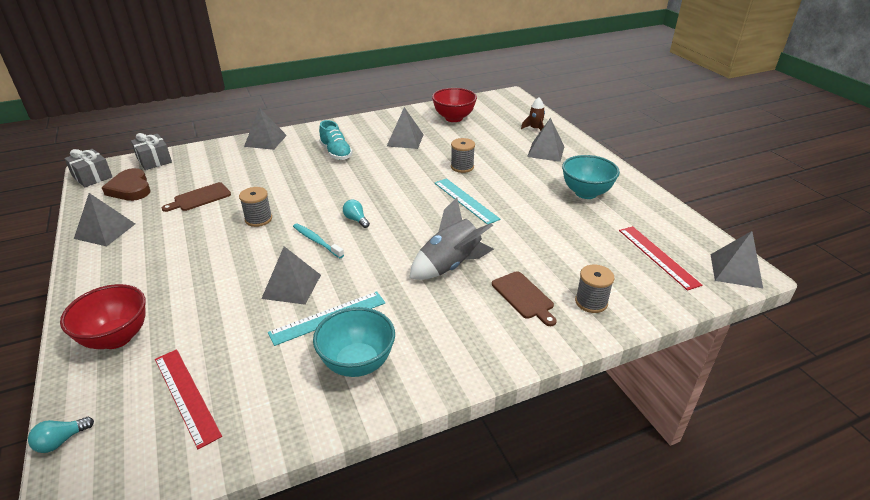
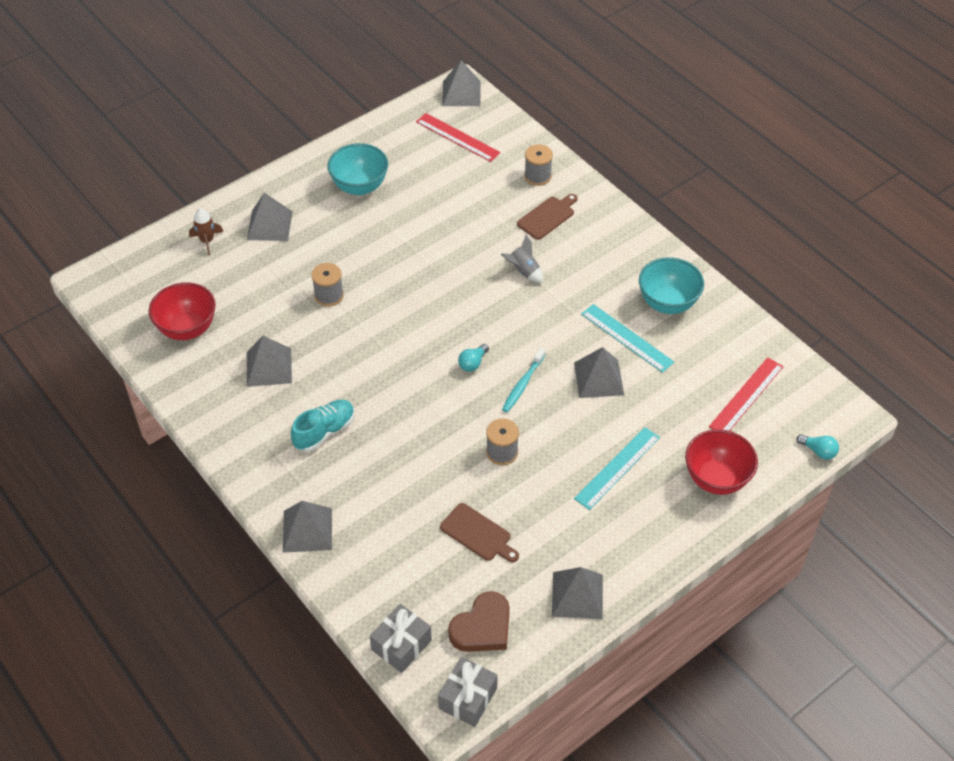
camera: 105 degrees left, 15 degrees up
grey rocket [409,197,494,280] -> grey rocket [501,235,543,283], size x0.55
turquoise ruler [434,178,501,224] -> turquoise ruler moved to [574,427,660,510]
red ruler [619,226,702,291] -> red ruler turned 75 degrees clockwise [416,113,500,162]

